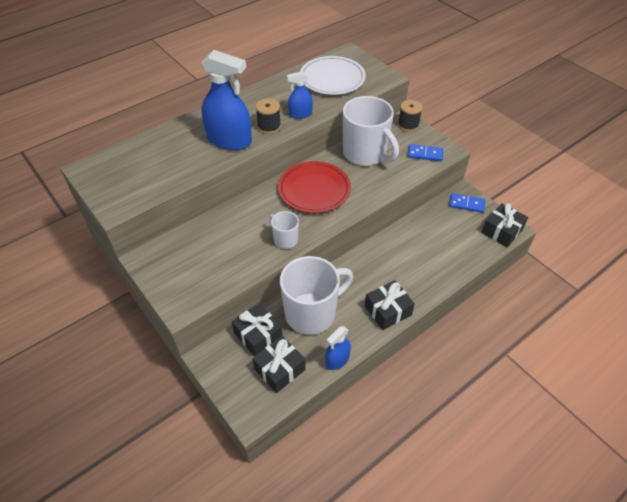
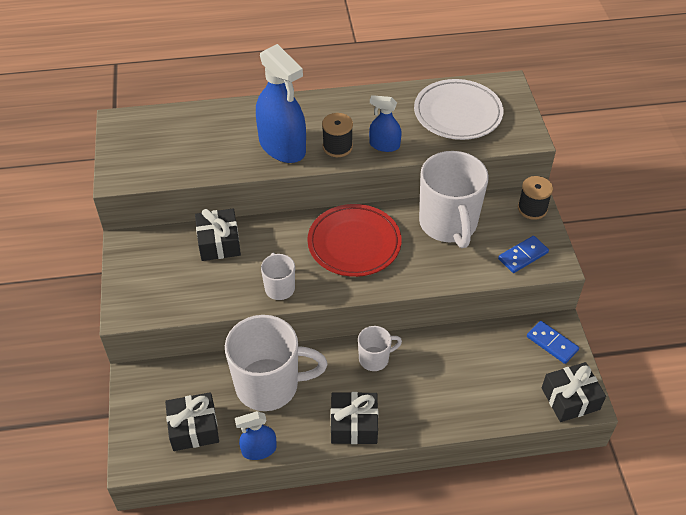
camera: 30 degrees right, 0 degrees up
black gift [232,303,282,356] -> black gift moved to [195,209,241,261]
blue domino [408,144,443,161] -> blue domino turned 75 degrees counterclockwise [498,236,549,273]
none -> white mug [358,326,402,371]

